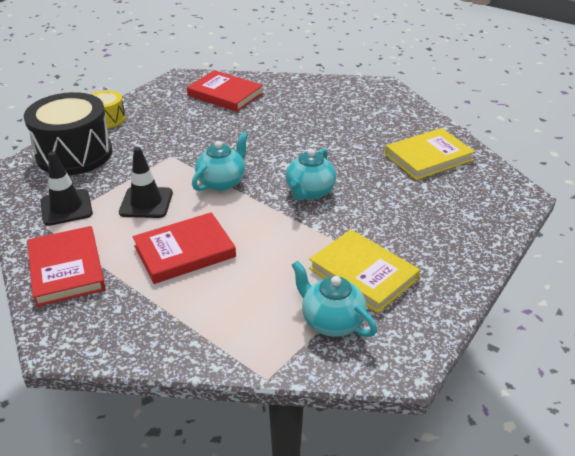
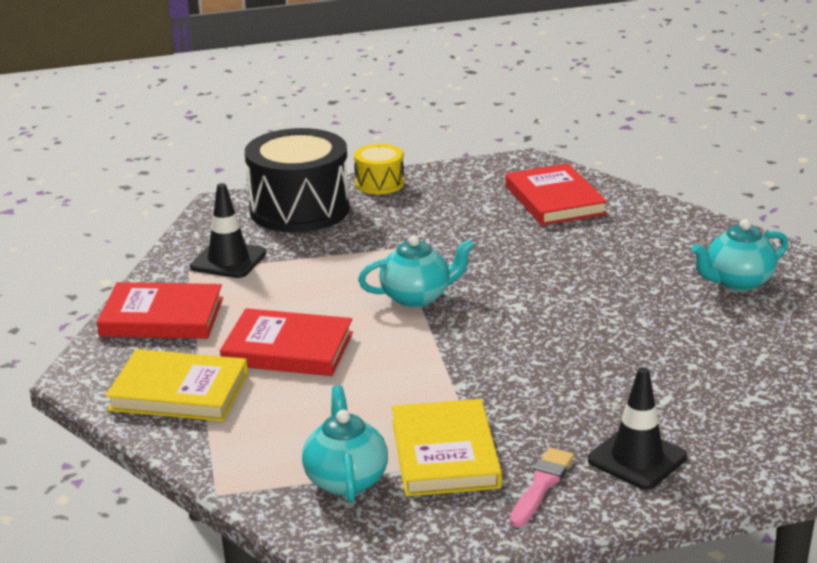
camera: 40 degrees right, 10 degrees down
red book [27,226,105,307] -> red book turned 75 degrees clockwise [97,282,223,339]
black traffic cone [119,147,173,218] -> black traffic cone moved to [588,367,687,490]
turquoise teapot [286,148,336,200] -> turquoise teapot moved to [692,219,788,291]
yellow book [385,128,475,180] -> yellow book moved to [106,349,248,421]
none -> pink brush [510,447,574,527]

